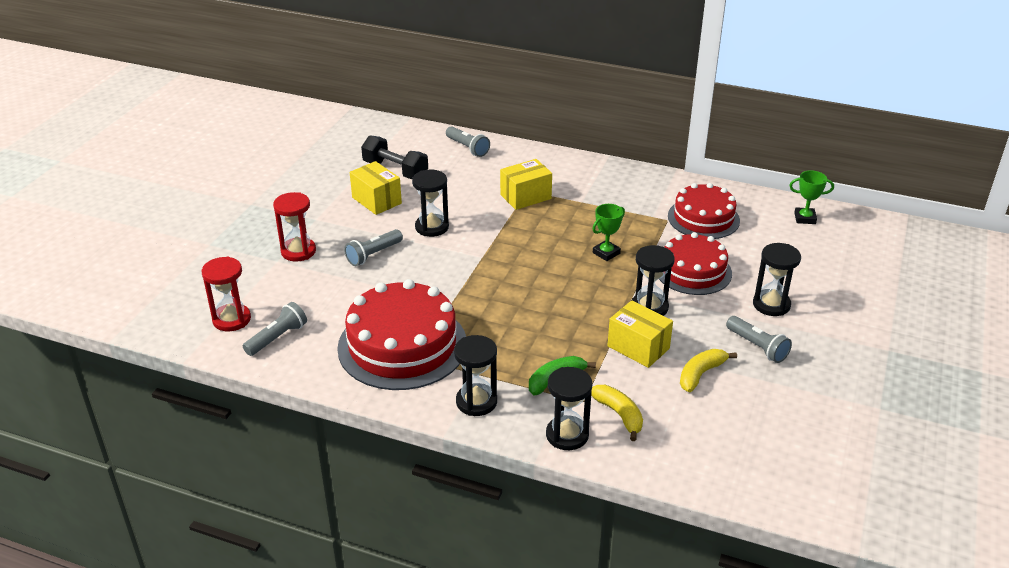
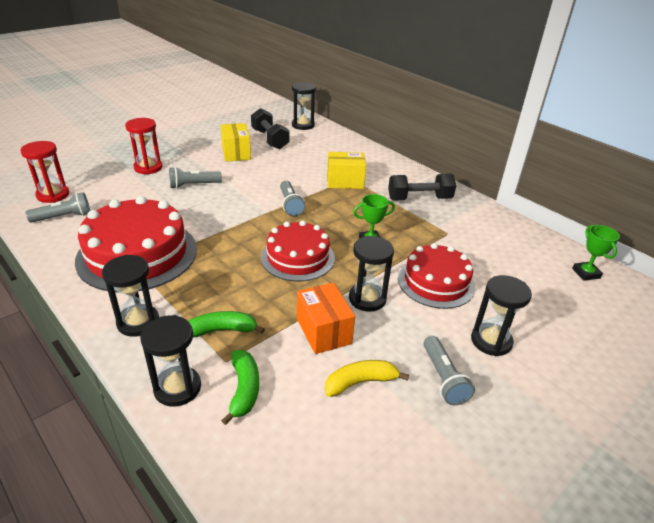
camera: 25 degrees right, 0 degrees up
black hourglass [412,170,449,237] -> black hourglass moved to [292,82,316,130]
grey flashlight [446,126,490,157] -> grey flashlight moved to [280,181,305,216]
yellow banana [591,385,643,441] -> green banana [221,350,259,425]
yellow box [607,300,673,368] -> orange box [297,283,355,354]
red cake [668,183,740,239] -> red cake moved to [261,220,335,281]
green trophy [789,170,834,224] -> green trophy turned 45 degrees clockwise [572,225,620,281]
none -> black dumbbell [388,174,456,200]

